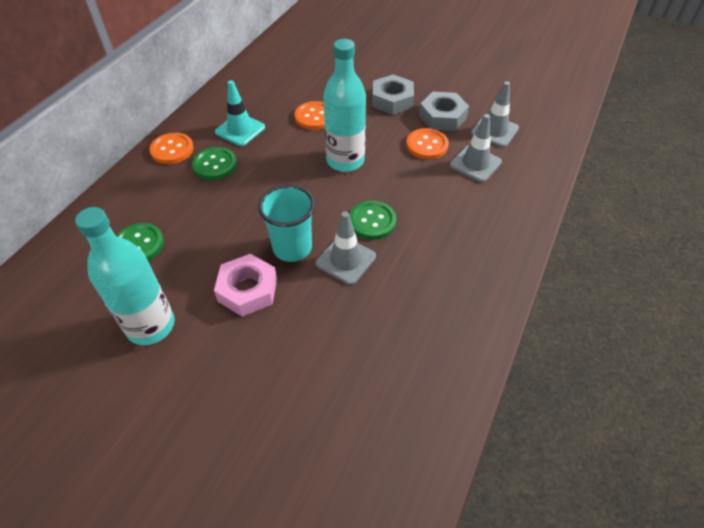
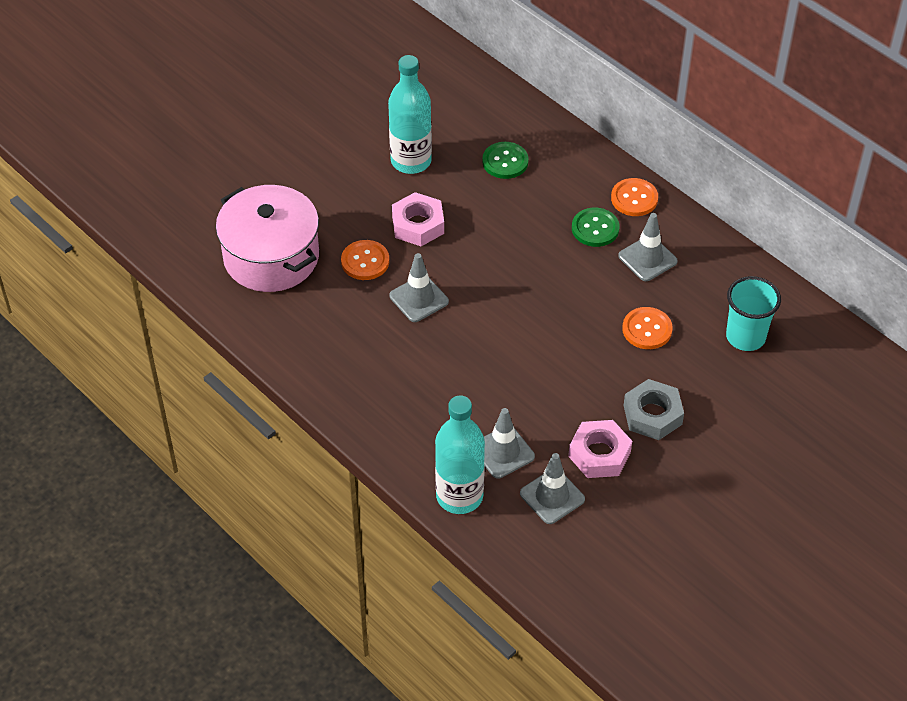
camera: 110 degrees right, 0 degrees up
turquoise traffic cone [215,80,265,146] -> grey traffic cone [618,213,678,281]
turquoise cup [258,185,315,262] -> turquoise cup moved to [726,276,781,351]
turquoise bottle [323,39,366,172] -> turquoise bottle moved to [435,395,485,514]
green button [349,201,396,239] -> none
orange button [406,128,449,159] -> orange button moved to [341,240,389,280]
grey nut [419,92,469,131] -> pink nut [568,420,632,478]
none -> pink pot [216,185,319,292]

